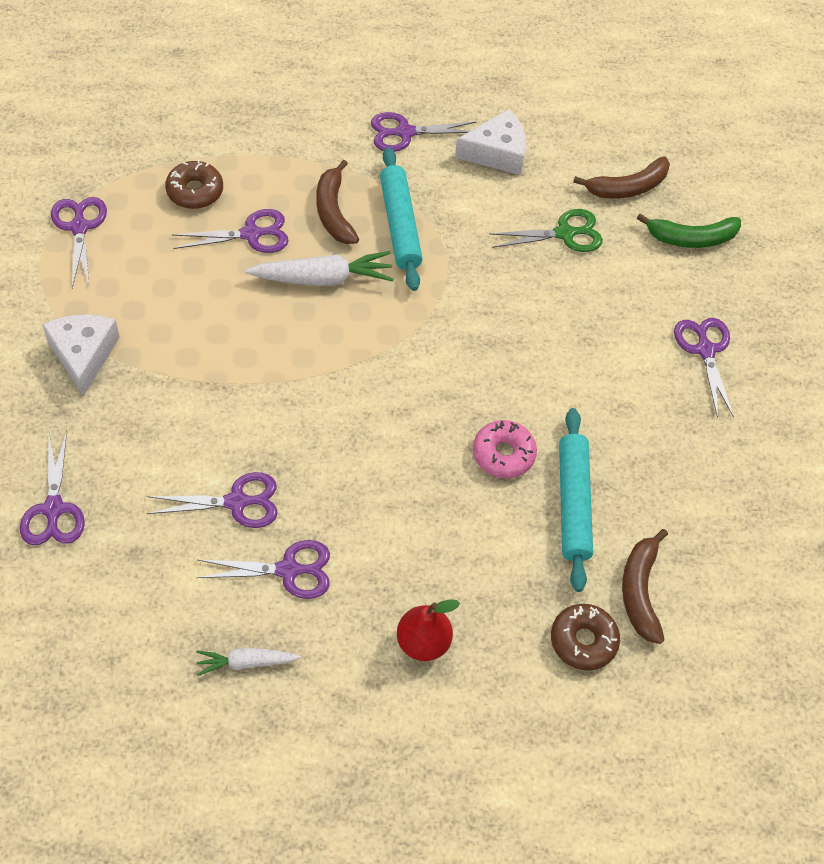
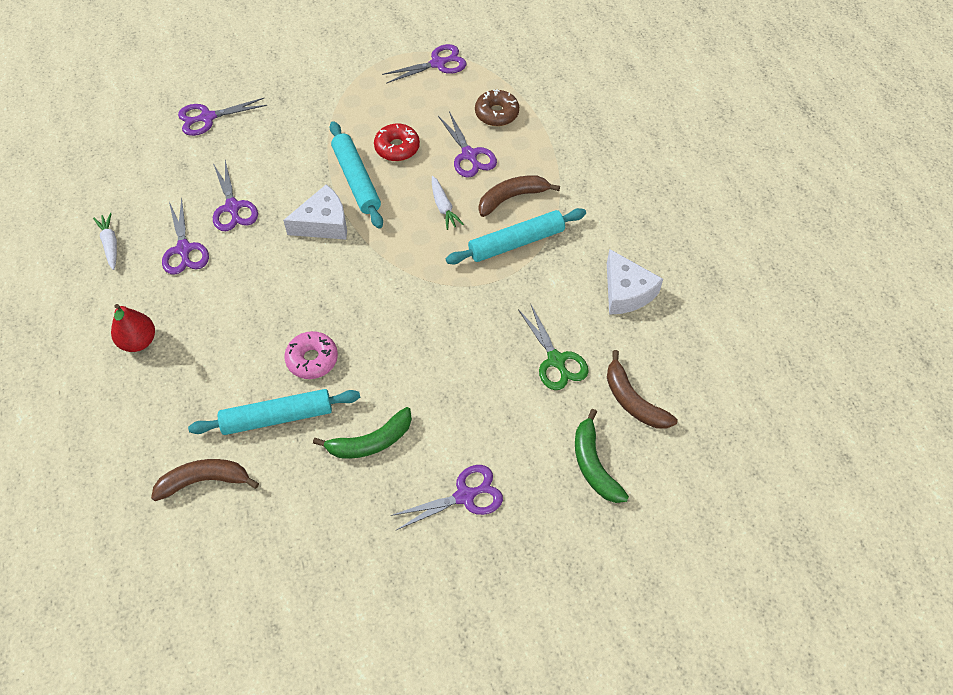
camera: 80 degrees right, 0 degrees up
white cheese [42,314,120,396] -> white cheese moved to [283,184,347,240]
white carrot [245,251,393,286] -> white carrot [432,176,464,230], size x0.60
purple scissors [371,112,477,152] -> none
brown donut [551,604,620,671] -> none
none -> green banana [313,407,412,459]
none -> turquoise rolling pin [330,121,383,229]
none -> red donut [374,124,420,161]

